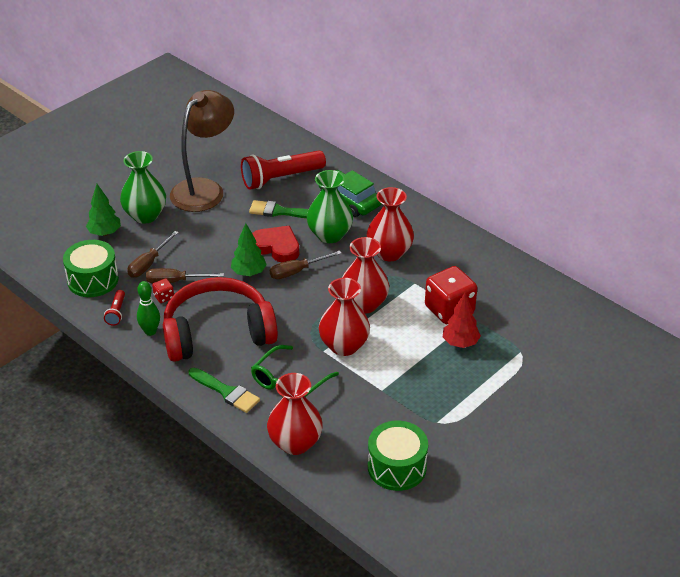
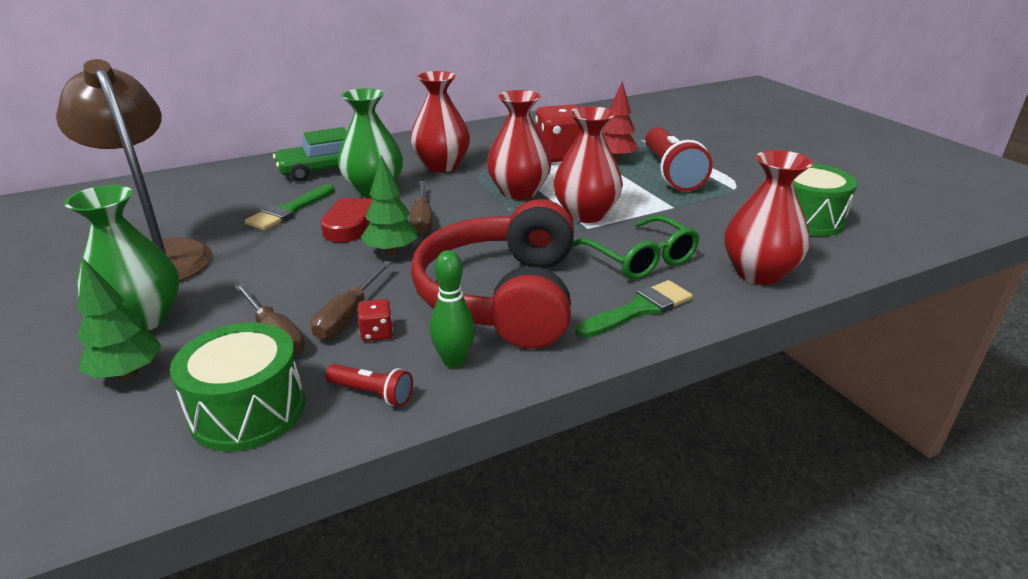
camera: 70 degrees left, 10 degrees down
red flashlight [241,150,326,190] -> red flashlight moved to [645,127,713,191]

